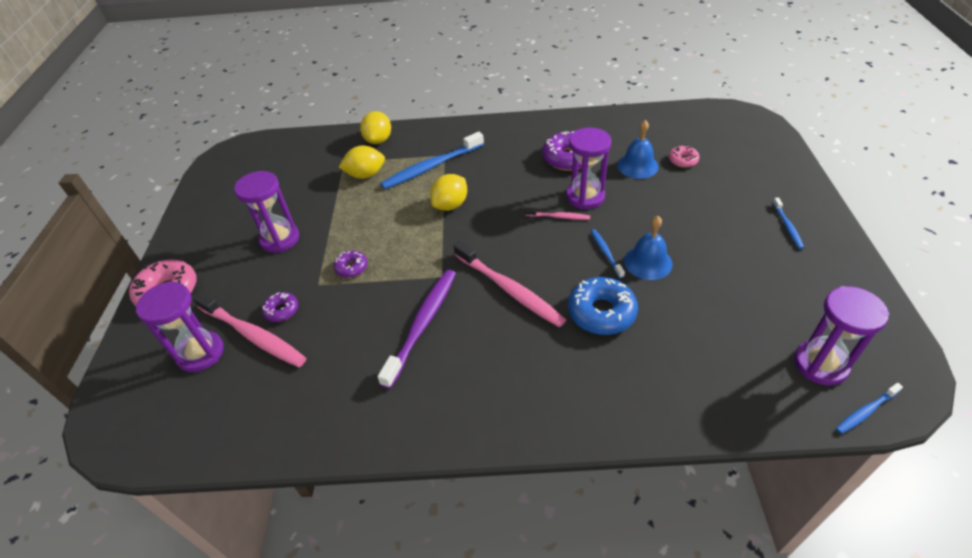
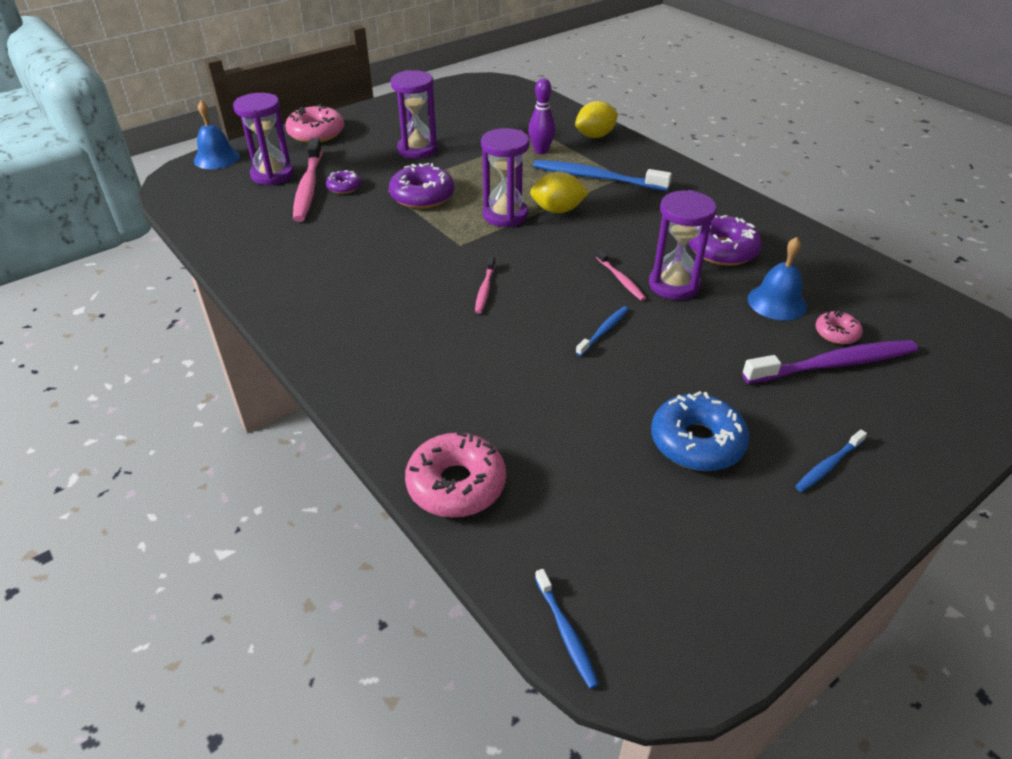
camera: 50 degrees right, 5 degrees down
purple donut [333,250,367,278] -> purple donut [389,163,454,209], size x1.84
yellow lemon [339,146,385,179] -> purple bowling pin [529,78,555,154]
purple toothbrush [377,270,456,389] -> purple toothbrush moved to [742,340,918,384]
pink toothbrush [454,241,566,327] -> pink toothbrush [475,257,495,314], size x0.50
blue donut [568,277,638,335] -> blue donut moved to [651,391,749,471]
blue bell [624,216,673,280] -> blue bell moved to [194,101,240,169]
purple hourglass [794,286,889,385] -> purple hourglass moved to [481,128,530,227]
blue toothbrush [836,383,903,434] -> blue toothbrush turned 135 degrees counterclockwise [535,569,599,689]
none -> pink donut [405,432,506,518]

